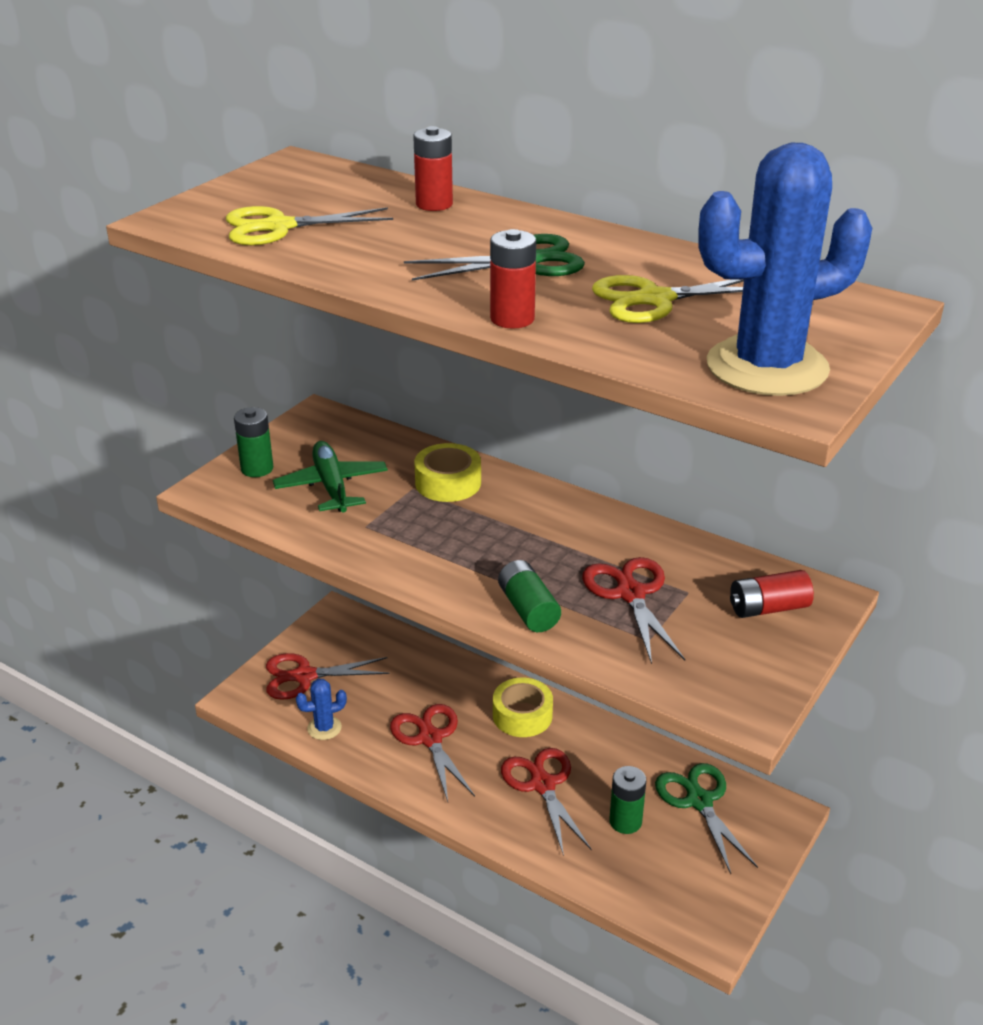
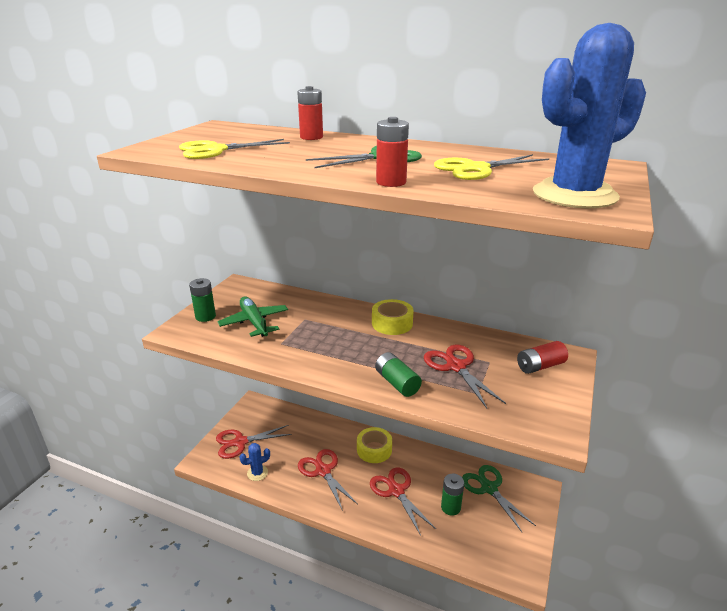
camera: 10 degrees left, 5 degrees down
yellow tape [414,443,481,502] -> yellow tape moved to [372,299,414,335]

